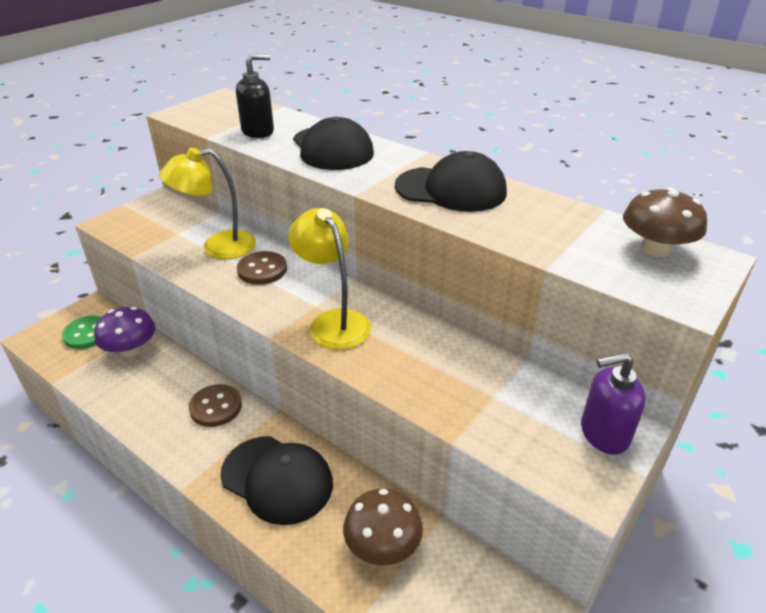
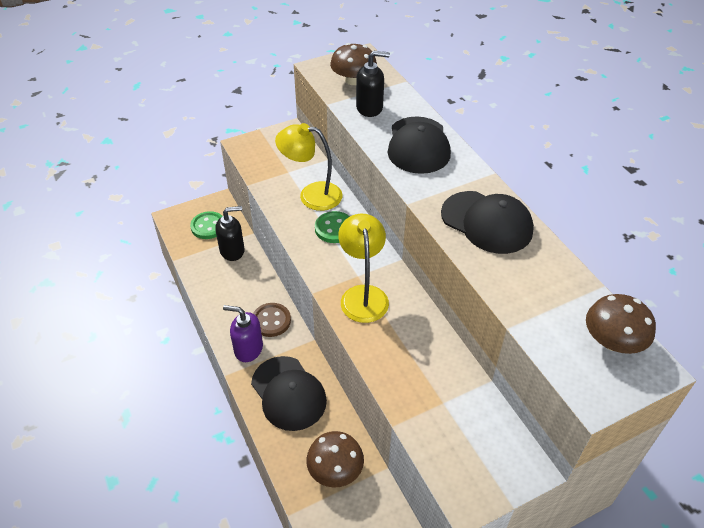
camera: 25 degrees right, 10 degrees up
purple mushroom [94,307,155,357] -> black soap dispenser [215,206,245,261]
brown button [237,251,287,285] -> green button [315,211,350,243]
purple soap dispenser [581,352,646,454] -> purple soap dispenser moved to [223,305,263,362]
none -> brown mushroom [330,43,377,85]

